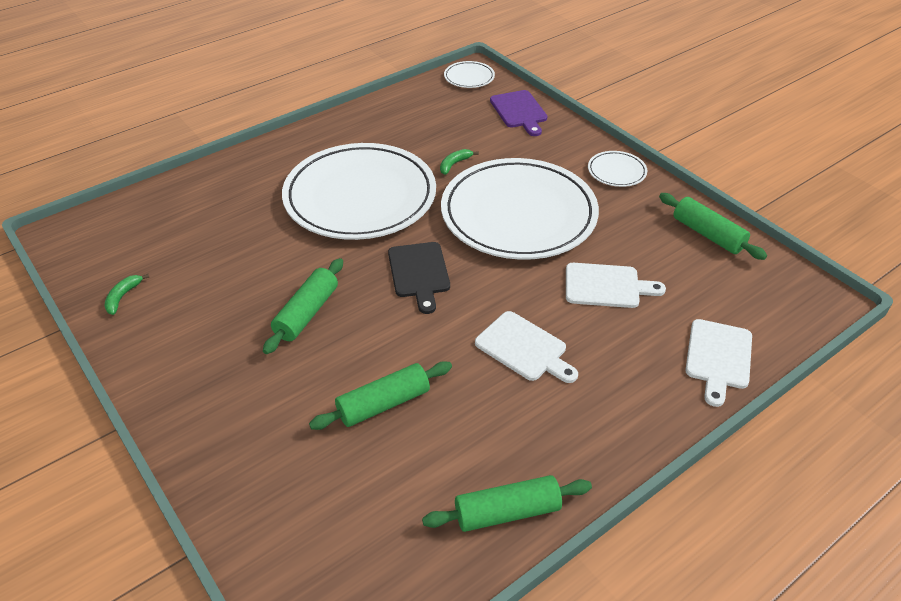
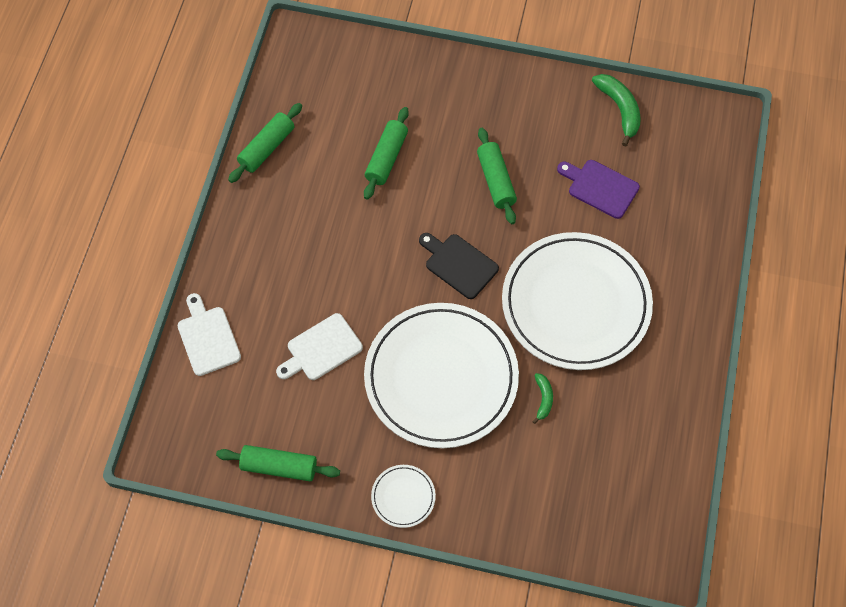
camera: 140 degrees right, 20 degrees up
green banana [104,274,149,315] -> green banana [592,74,640,147], size x1.80
white plate [444,61,495,88] -> none
white cutting board [475,311,578,383] -> none
purple cutting board [490,90,547,136] -> purple cutting board moved to [557,160,640,219]

